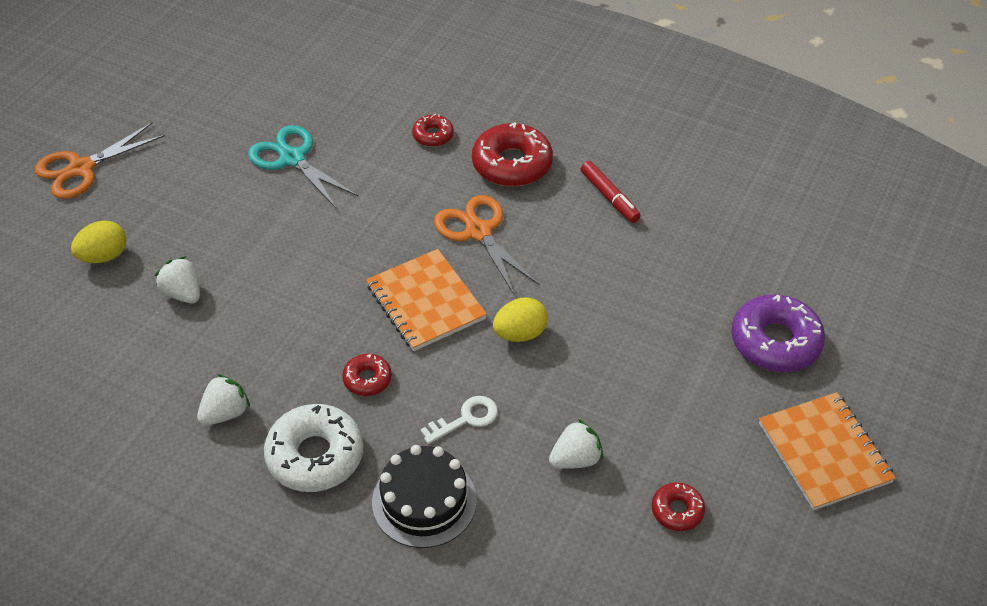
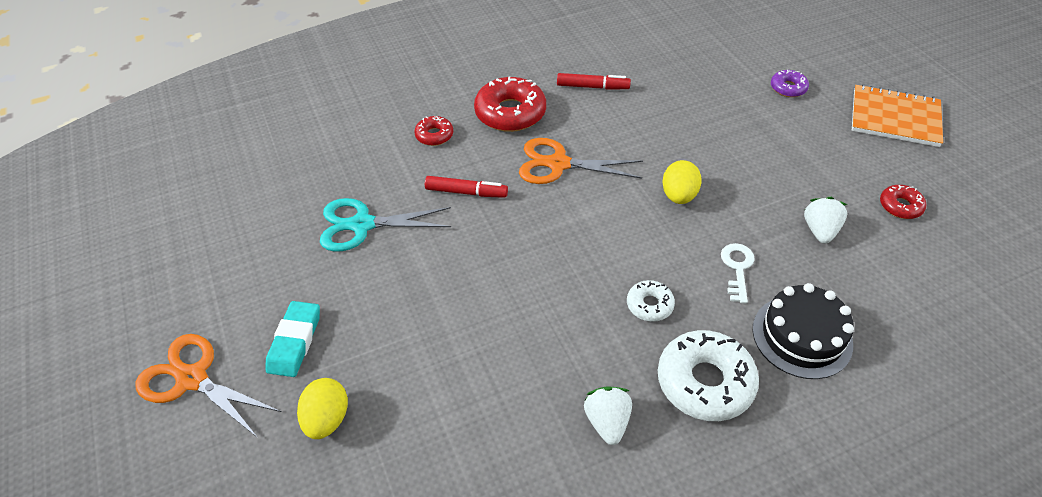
camera: 50 degrees left, 0 degrees up
orange scissors [35,122,165,199] -> orange scissors turned 120 degrees clockwise [135,334,282,438]
white strawberry [155,256,200,303] -> none
red donut [342,354,392,396] -> white donut [627,280,675,322]
orange notebook [366,249,487,351] -> none
purple donut [731,294,825,372] -> purple donut [771,70,809,97], size x0.52
none -> turquoise eraser [266,301,320,377]
none -> red marker [425,176,508,198]

